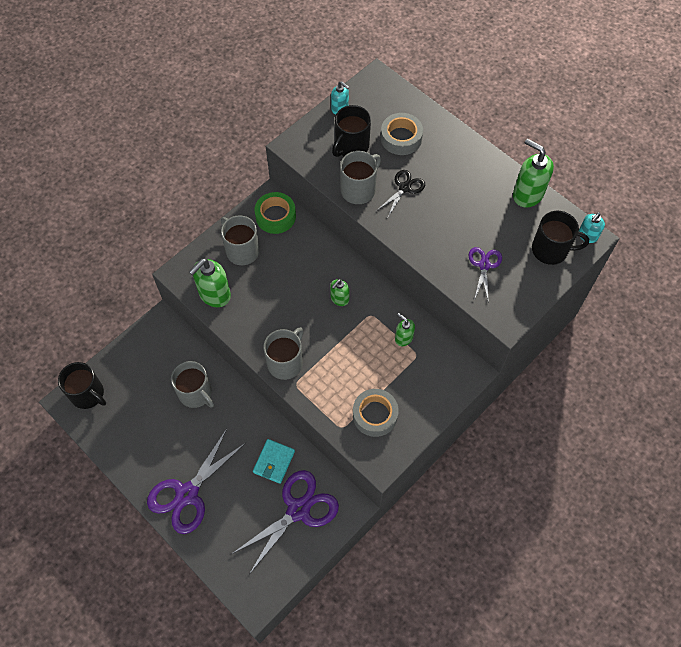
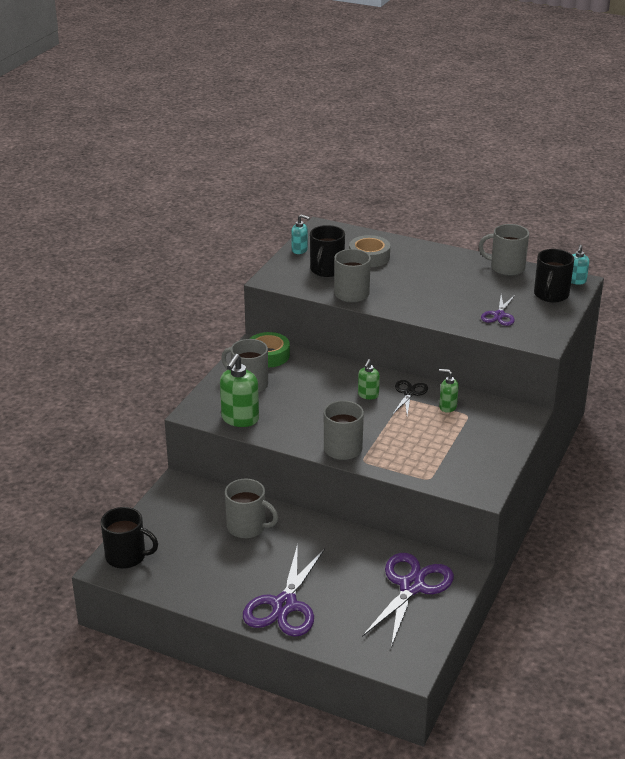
camera: 20 degrees left, 30 degrees down
turquoise wallet [253,439,295,484] -> none
grey tape [353,389,399,437] -> none
black scissors [376,170,425,217] -> black scissors moved to [393,380,428,415]
purple scissors [469,247,502,303] -> purple scissors turned 150 degrees counterclockwise [481,295,515,326]
green soap dispenser [513,139,554,208] -> grey mug [479,224,529,276]
black mug [532,211,589,265] -> black mug turned 120 degrees clockwise [534,249,574,302]

